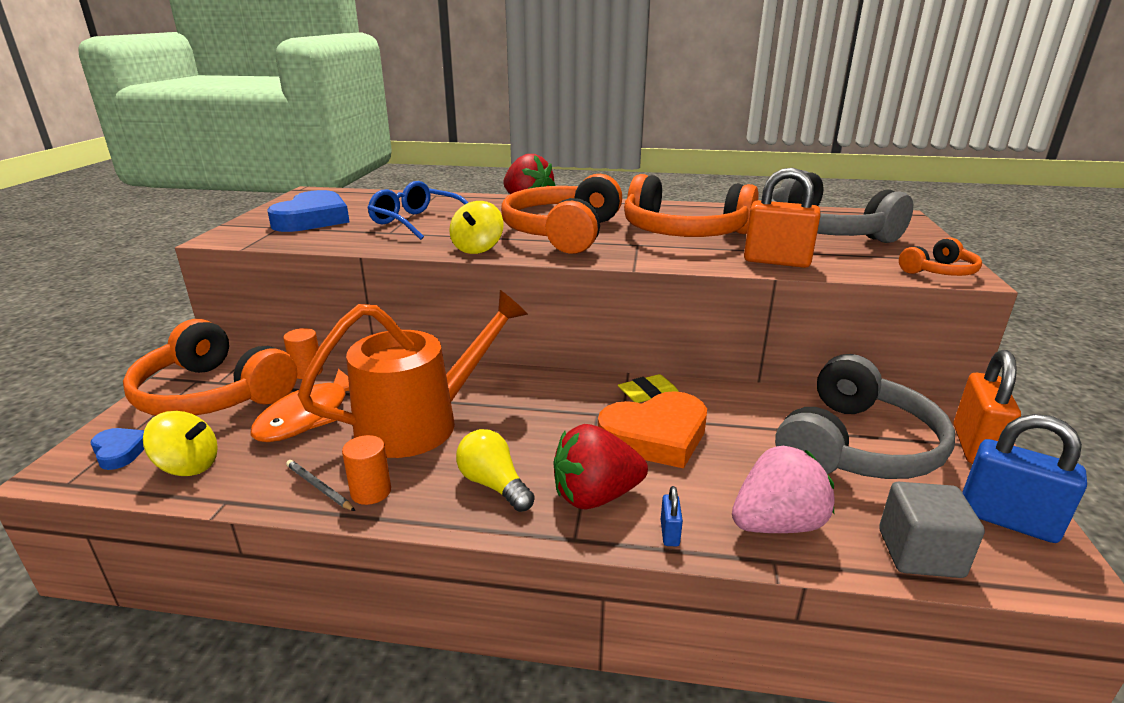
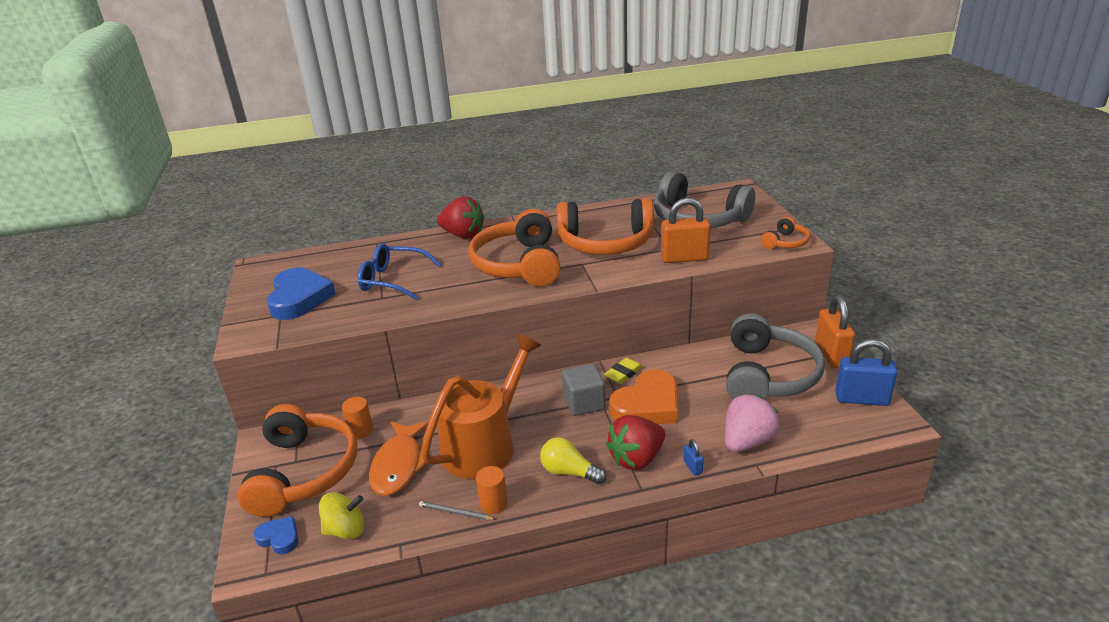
camera: 20 degrees left, 5 degrees up
orange headphones [123,319,297,416] -> orange headphones turned 105 degrees counterclockwise [237,404,357,517]
yellow spinning top [449,201,504,254] -> none
grey cube [879,482,985,578] -> grey cube moved to [562,364,605,416]

